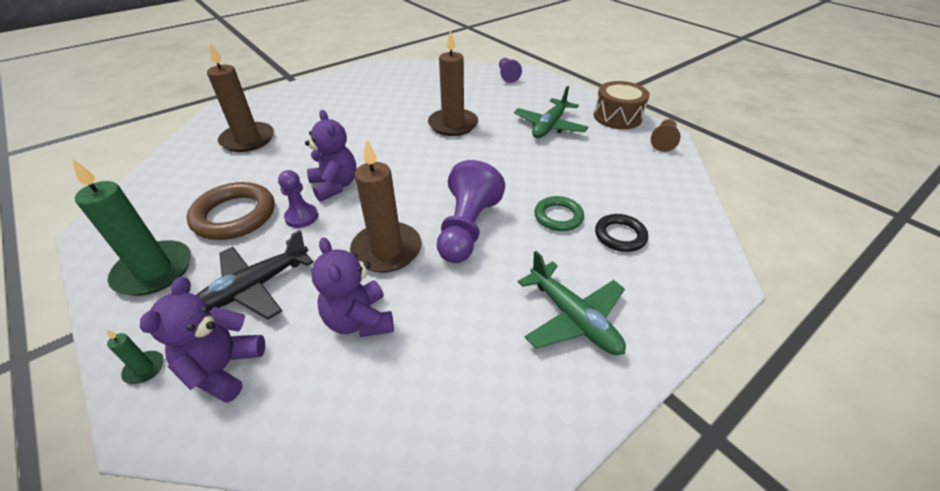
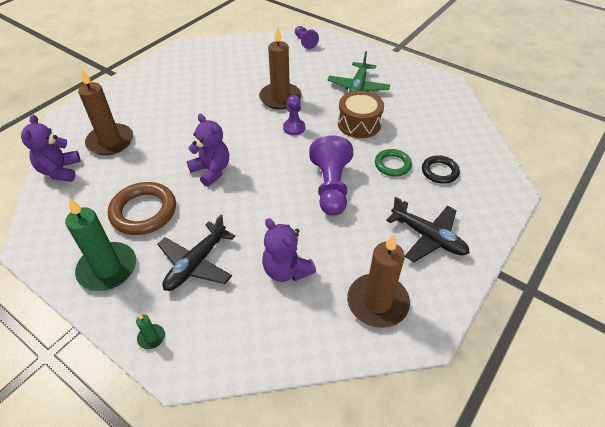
camera: 15 degrees left, 5 degrees up
purple teddy bear [140,277,265,403] -> purple teddy bear moved to [21,115,81,182]
purple pawn [278,170,318,228] -> purple pawn moved to [283,95,305,135]
brown candle [350,139,421,273] -> brown candle moved to [347,234,410,328]
green plane [518,251,626,355] -> black plane [386,197,469,262]
brown drum [594,81,650,129] -> brown drum moved to [338,91,384,138]
brown pawn [651,119,680,152] -> none

